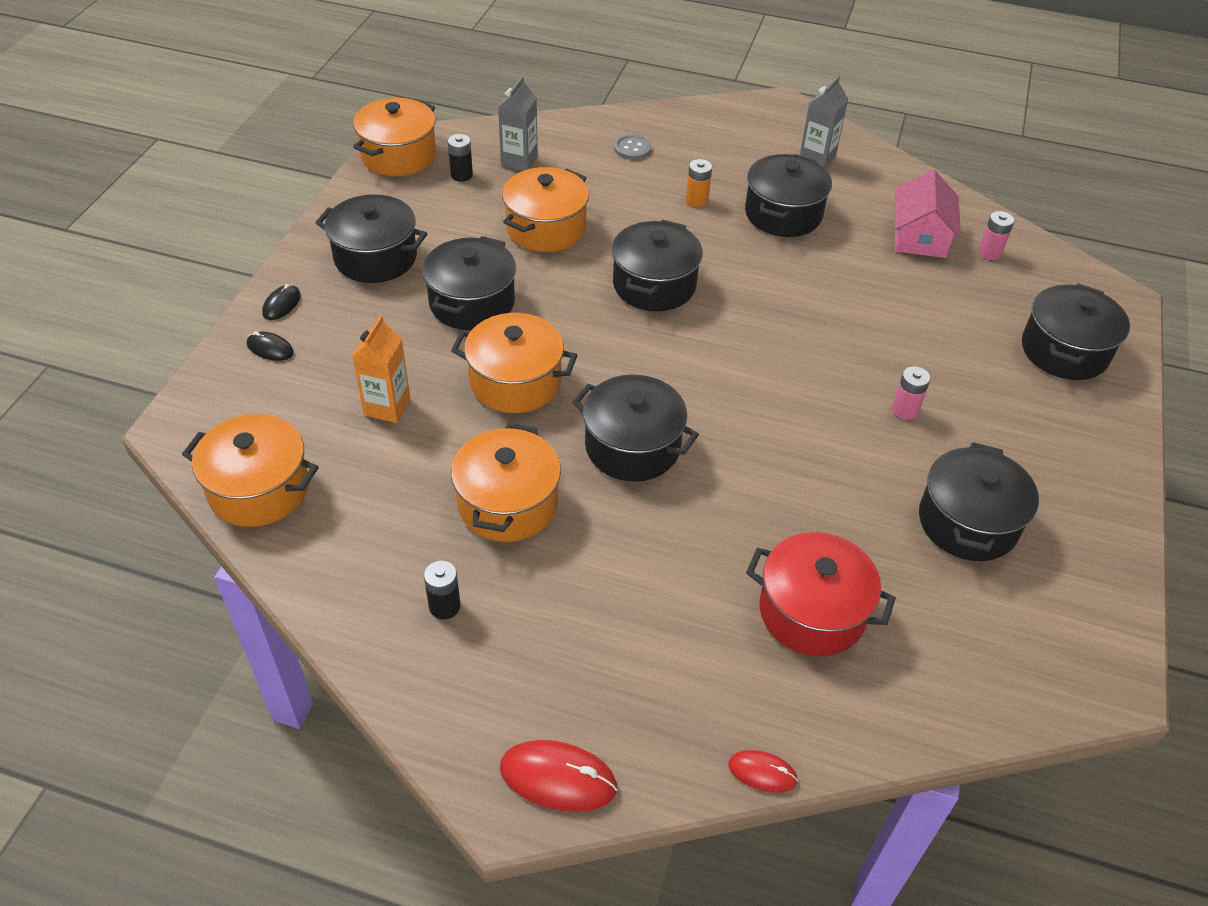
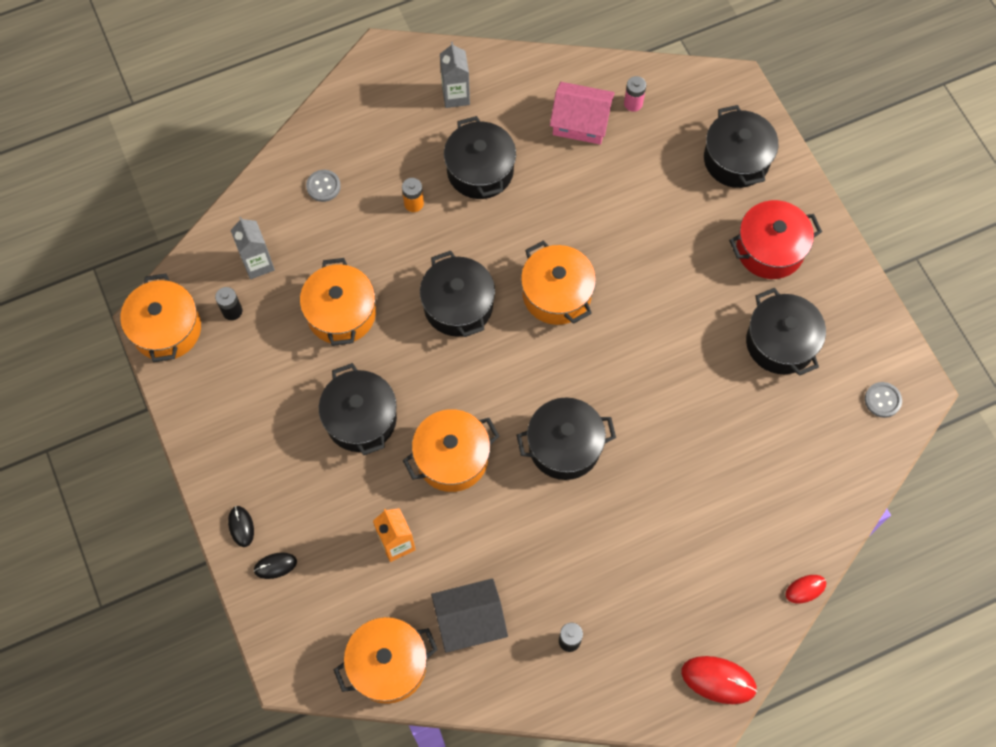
camera: 40 degrees left, 20 degrees up
black pot [315,194,427,283] -> none
orange pot [451,423,561,542] -> orange pot moved to [521,240,596,325]
red mouse [500,740,618,812] -> red mouse turned 45 degrees clockwise [681,656,757,704]
red pot [746,532,896,657] -> red pot moved to [729,200,822,279]
pink battery [892,366,931,420] -> none
pink house [895,170,961,258] -> pink house turned 45 degrees counterclockwise [550,82,615,145]
none -> black house [431,578,508,653]
none -> grey button [865,382,902,418]

